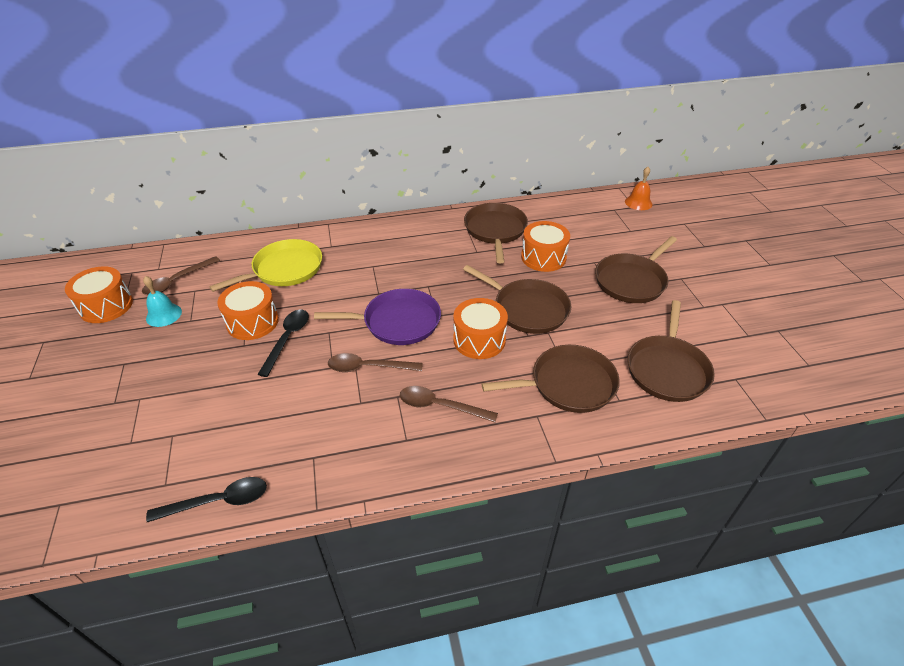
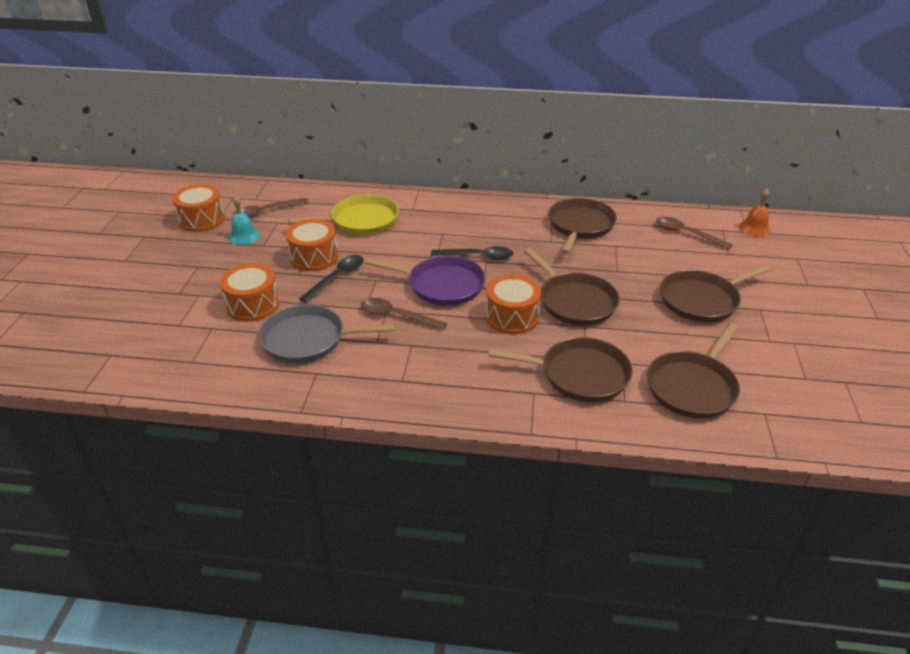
camera: 20 degrees right, 5 degrees down
black spoon [146,477,267,522] -> black spoon moved to [431,246,513,260]
brown spoon [400,386,498,423] -> brown spoon moved to [656,217,733,250]
orange drum [521,221,570,272] -> orange drum moved to [220,263,280,322]
none -> grey pan [259,304,395,363]

